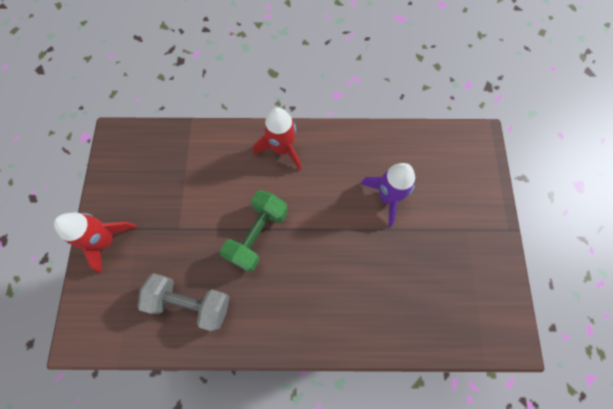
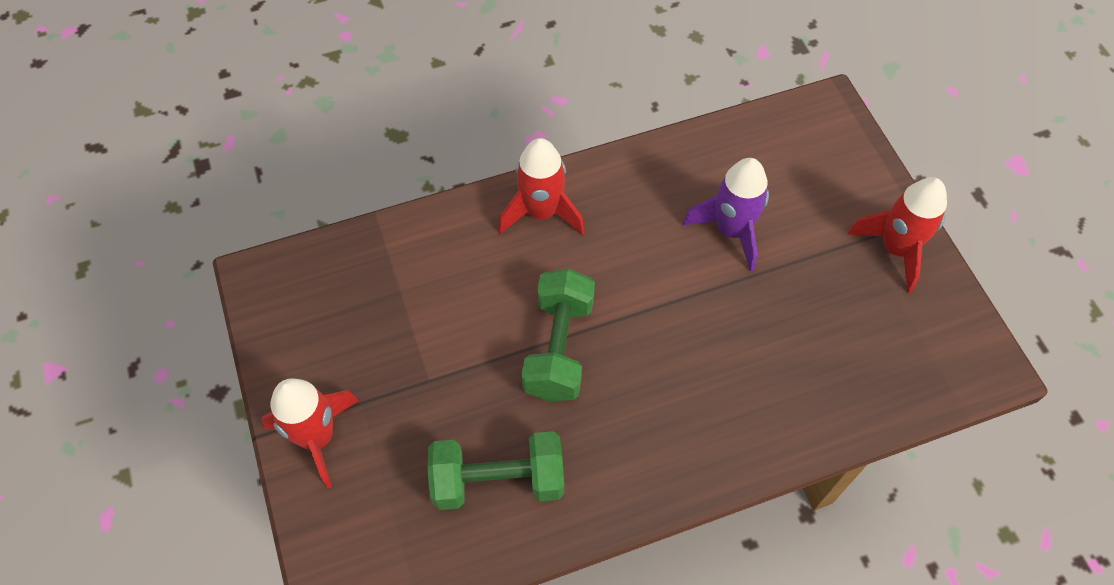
camera: 20 degrees left, 10 degrees down
grey dumbbell [137,273,229,331] -> green dumbbell [427,431,564,510]
none -> red rocket [847,177,947,293]

